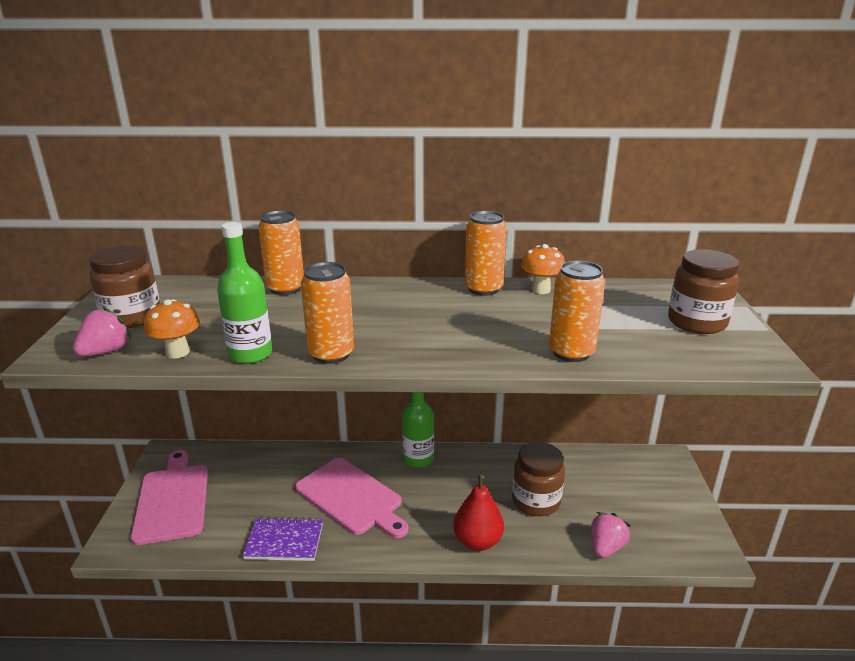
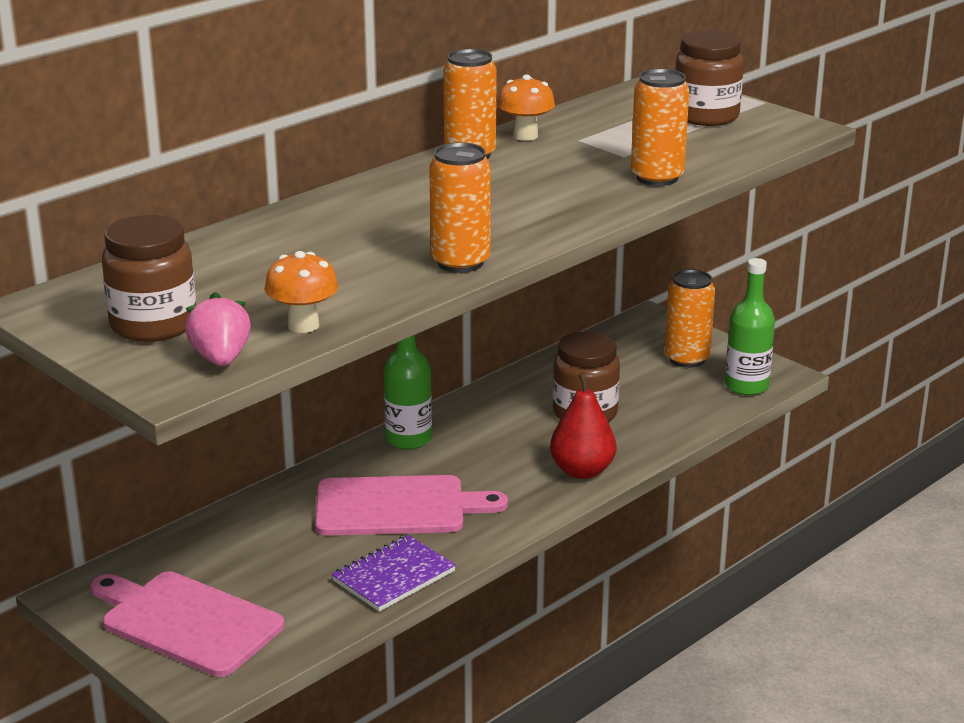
camera: 45 degrees left, 0 degrees up
green bottle [217,222,272,364] -> green bottle moved to [725,258,775,395]
orange can [258,210,304,295] -> orange can moved to [665,269,715,368]
pink strawberry [591,512,631,558] -> none

